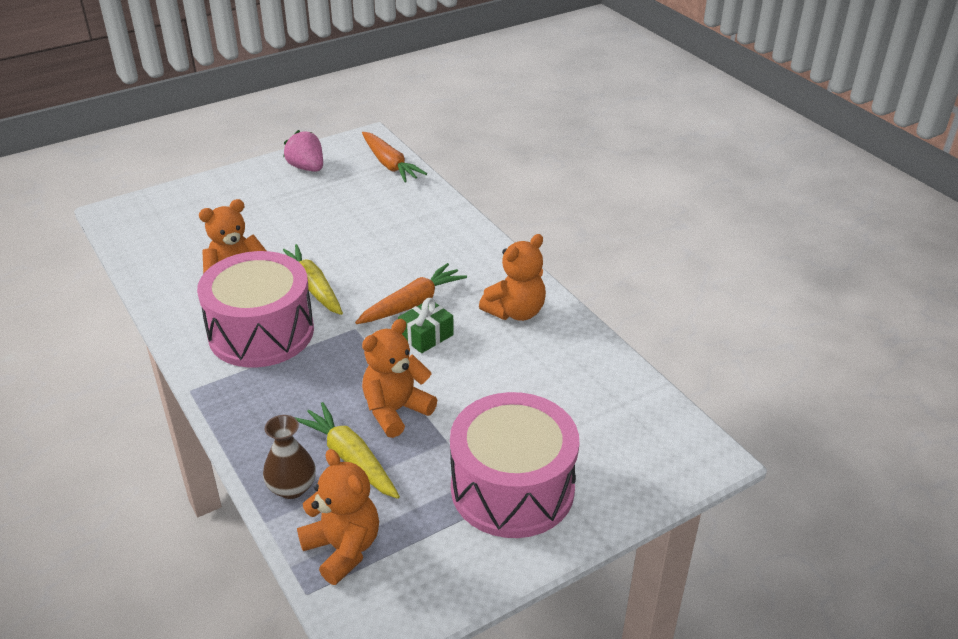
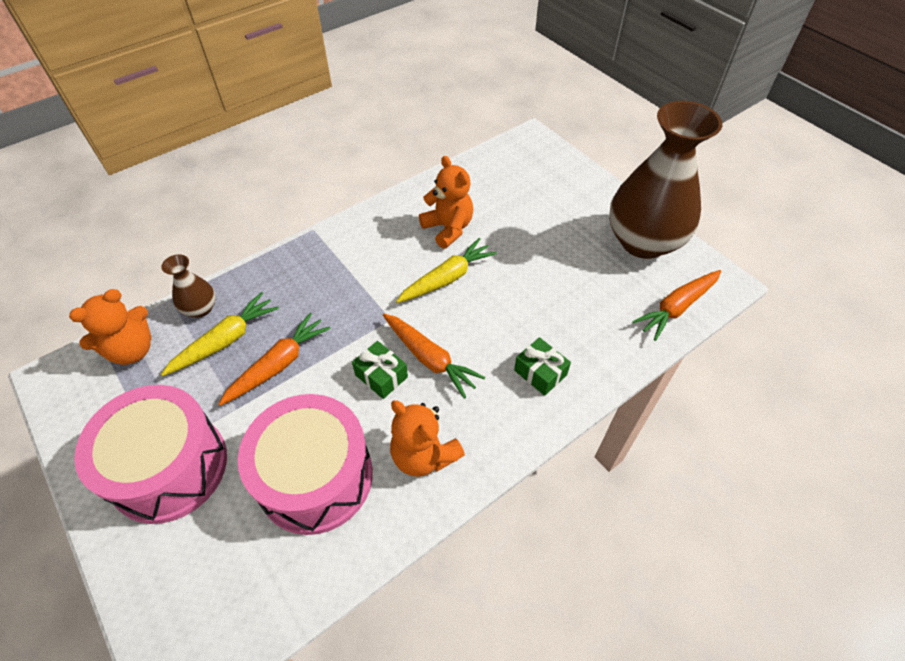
camera: 85 degrees right, 15 degrees up
pink drum [197,251,314,368] -> pink drum moved to [238,394,373,535]
pink strawberry [283,130,323,172] -> brown vase [609,101,722,259]
orange teddy bear [362,319,437,438] -> orange carrot [218,313,331,406]
none -> green gift [514,337,571,396]

